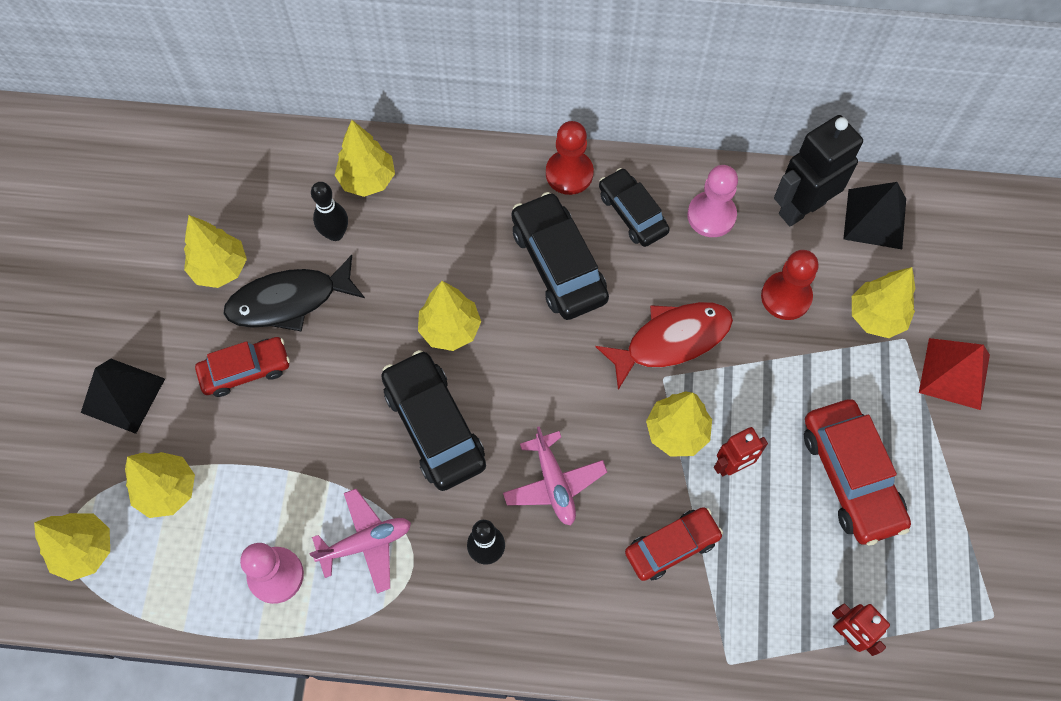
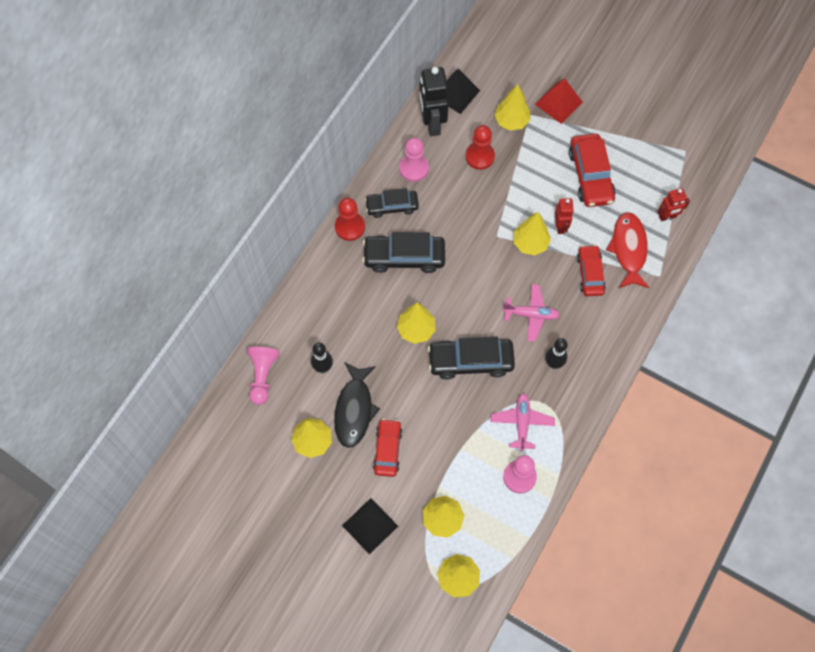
camera: 65 degrees left, 0 degrees up
yellow tree [335,120,395,197] -> none
red fish [595,302,733,390] -> red fish moved to [606,212,650,288]
red car [804,399,911,546] -> red car turned 75 degrees clockwise [569,134,616,207]
none -> pink pawn [247,347,280,405]

